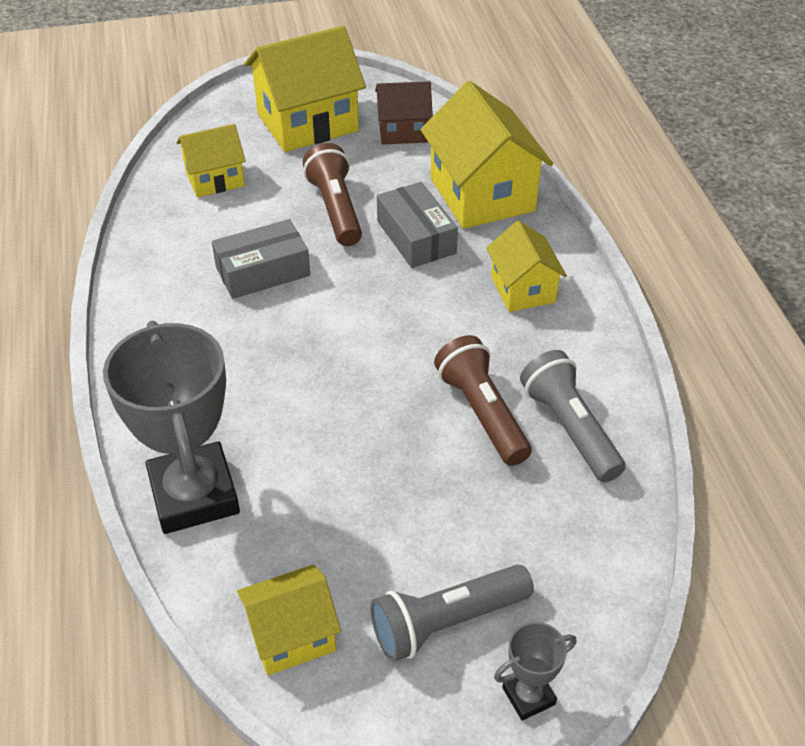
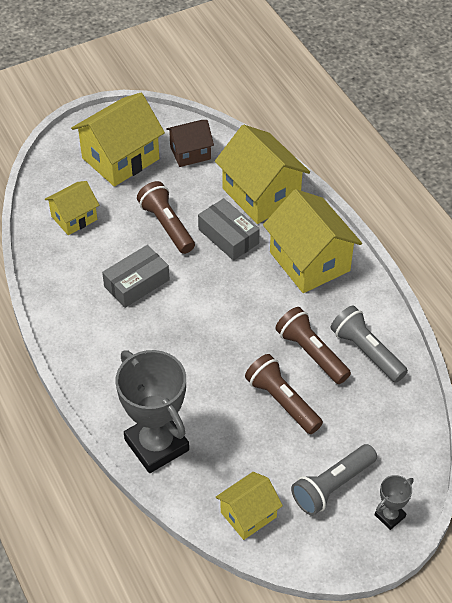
camera: 15 degrees left, 5 degrees up
yellow house [486,221,567,312] -> yellow house [263,189,362,293], size x1.73
none -> brown flashlight [245,354,323,434]

